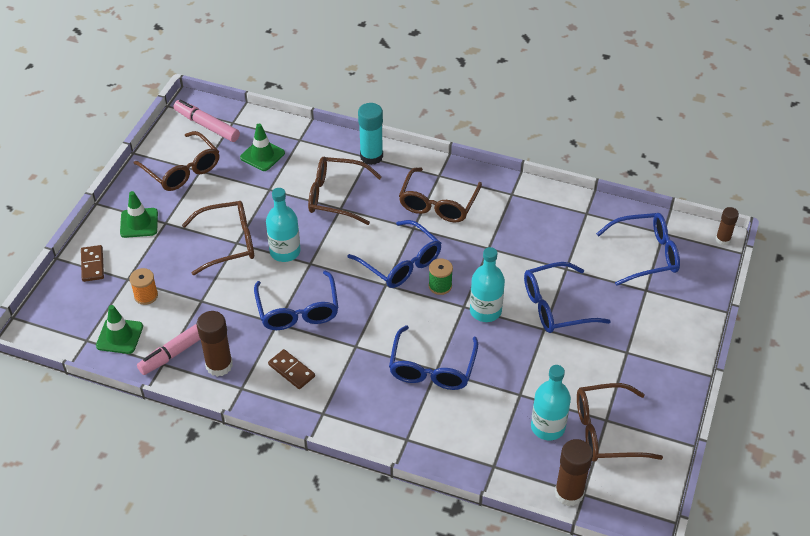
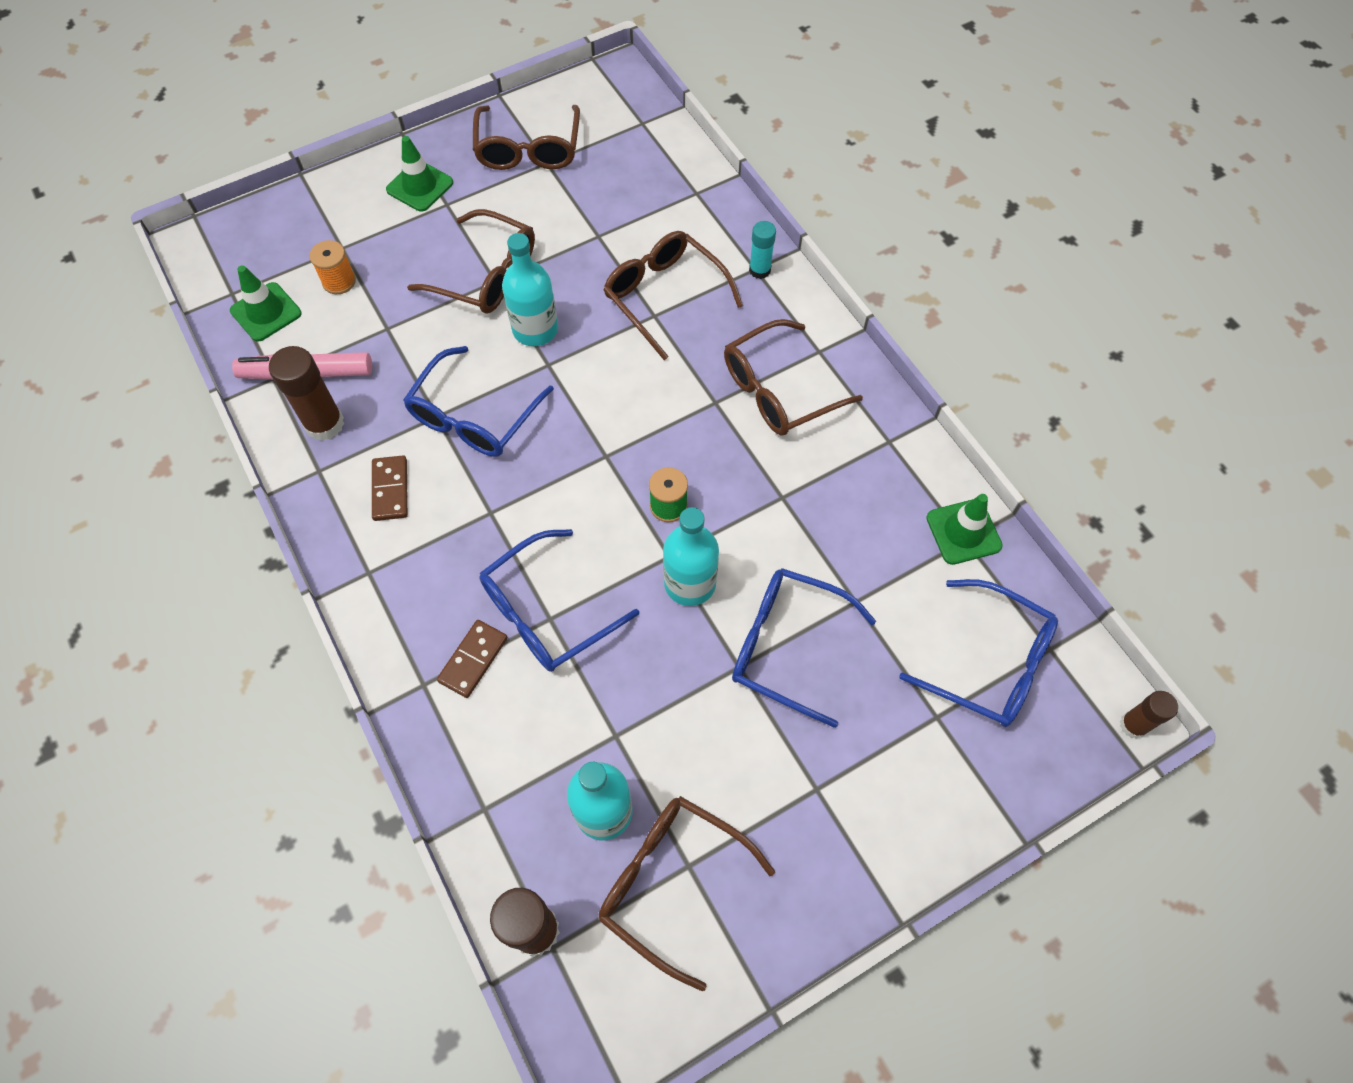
camera: 40 degrees right, 15 degrees up
brown domino [81,245,104,282] -> brown domino moved to [437,620,508,698]
pink marker [174,100,240,142] -> none
green traffic cone [240,124,285,171] -> green traffic cone moved to [926,494,1003,565]
blue glasses [347,220,441,288] -> none
turquoise glue stick [358,103,383,165] -> turquoise glue stick [749,221,776,279], size x0.61

